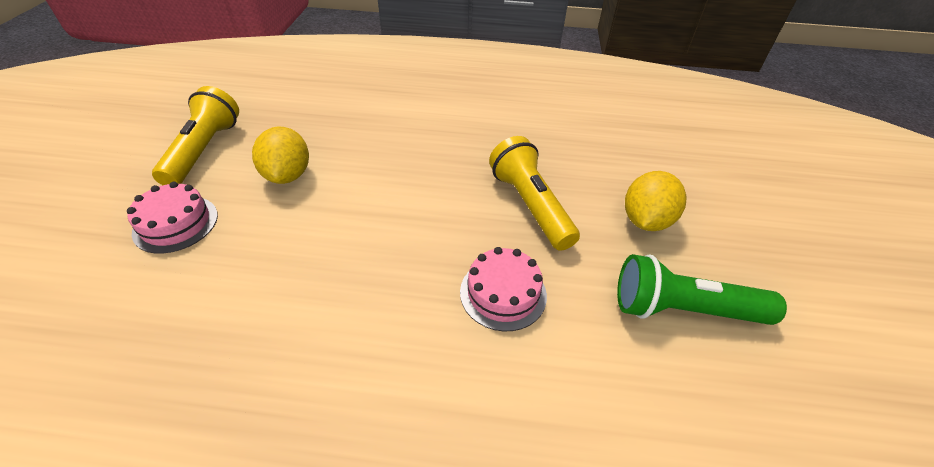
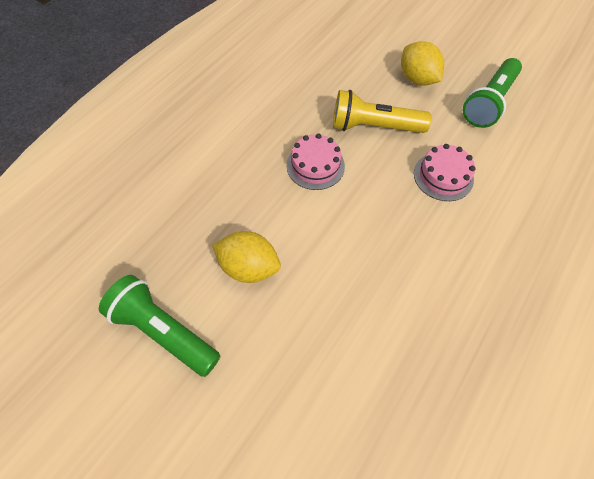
camera: 60 degrees left, 15 degrees up
pink cake [127,182,218,254] -> pink cake moved to [287,133,345,190]
yellow flashlight [152,86,239,185] -> green flashlight [99,275,220,377]

